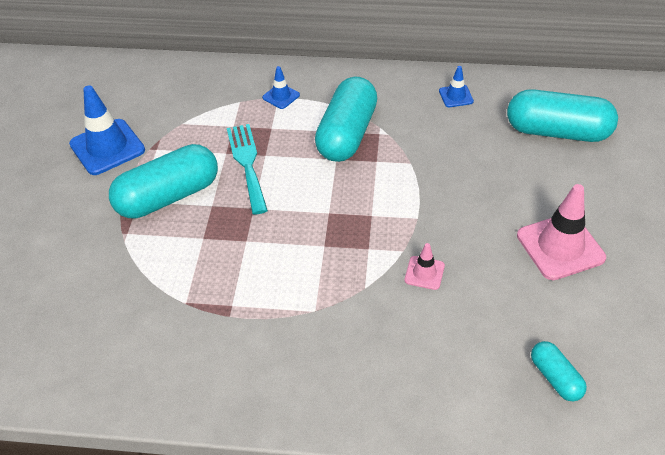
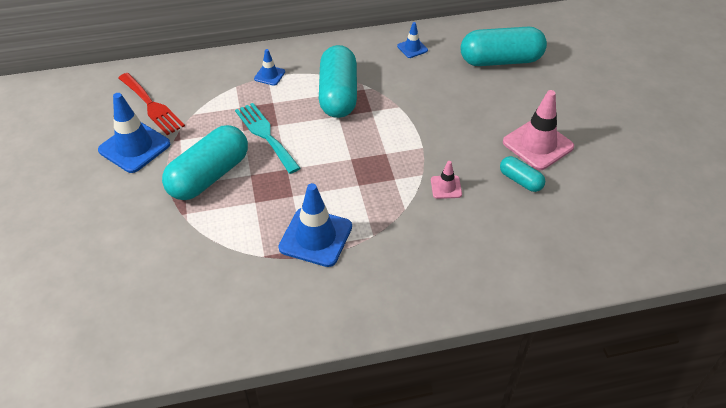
camera: 20 degrees left, 0 degrees up
turquoise capsule [531,341,587,402] -> turquoise capsule moved to [500,156,545,192]
none -> red fork [118,73,185,135]
none -> blue traffic cone [278,183,352,267]

